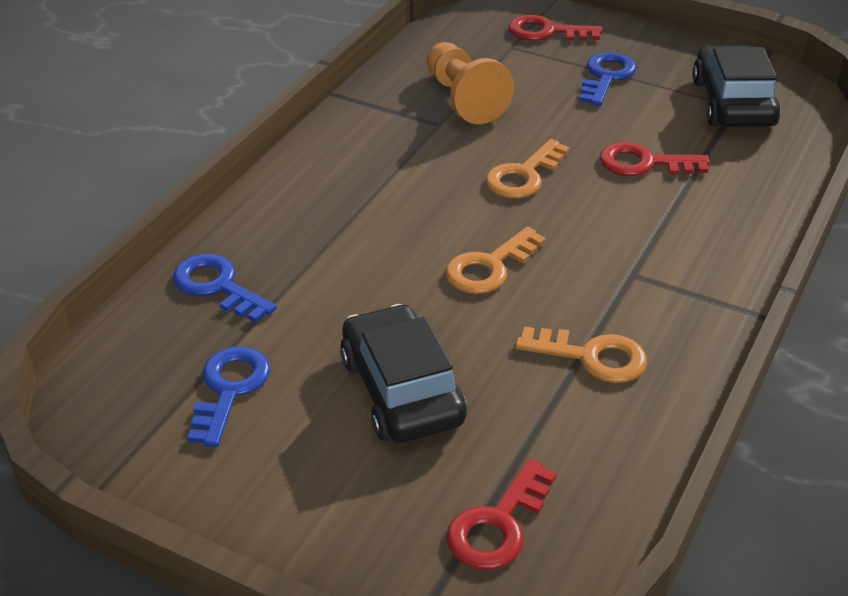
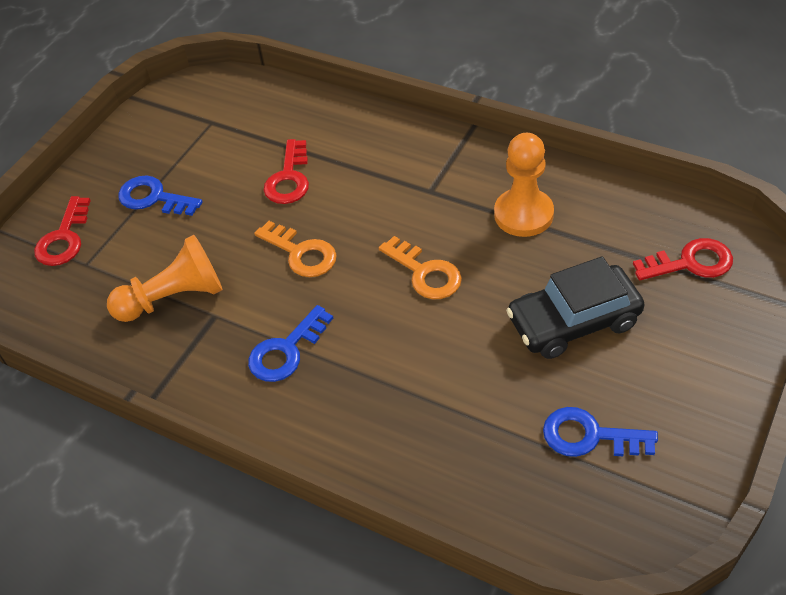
camera: 85 degrees left, 10 degrees up
blue key [173,254,277,323] -> blue key moved to [248,305,334,382]
red key [446,459,557,570] -> red key turned 45 degrees counterclockwise [633,238,733,280]
orange key [515,326,647,383] -> orange pawn [494,133,554,237]
black car [692,45,781,127] -> none

